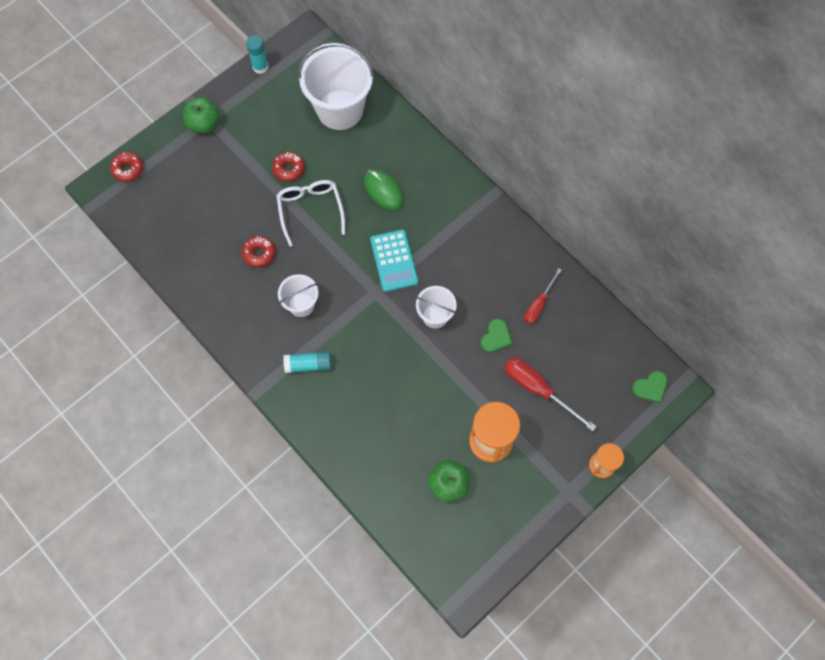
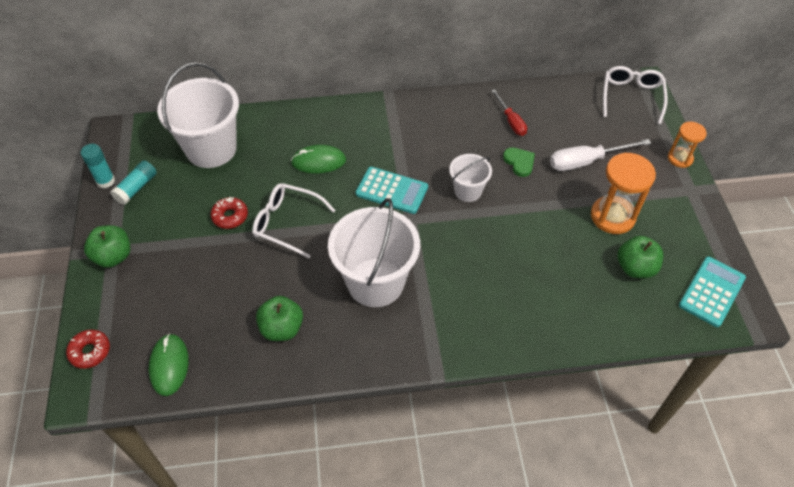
camera: 55 degrees left, 15 degrees down
red donut [242,236,276,268] -> none
white bucket [278,274,318,317] -> white bucket [328,198,420,307], size x1.90
turquoise glue stick [284,351,331,373] -> turquoise glue stick moved to [110,160,157,205]
red screwdriver [504,357,597,431] -> white screwdriver [550,139,651,171]
green heart [632,371,668,403] -> white glasses [603,66,668,124]
none -> green mouse [149,334,189,396]
none -> green apple [256,296,303,341]
none -> turquoise calculator [679,257,746,327]

